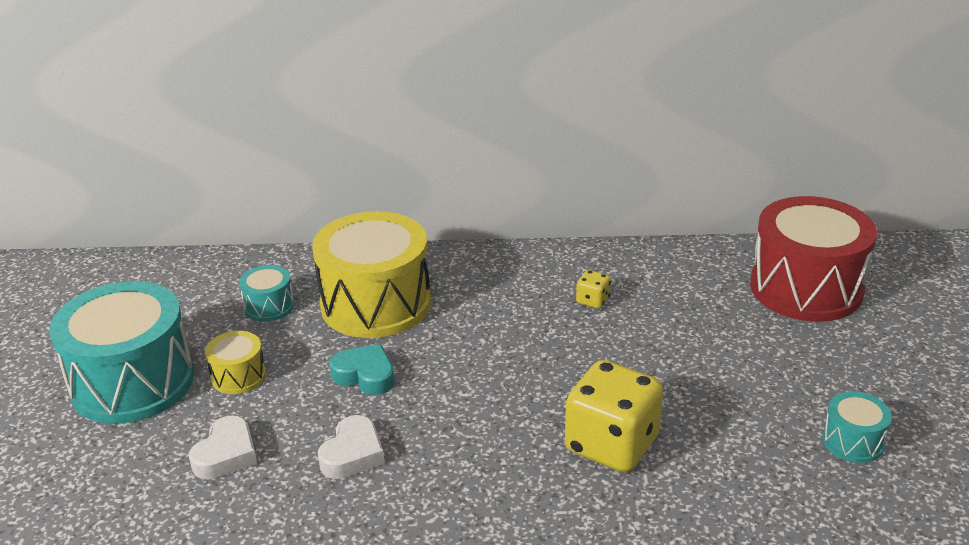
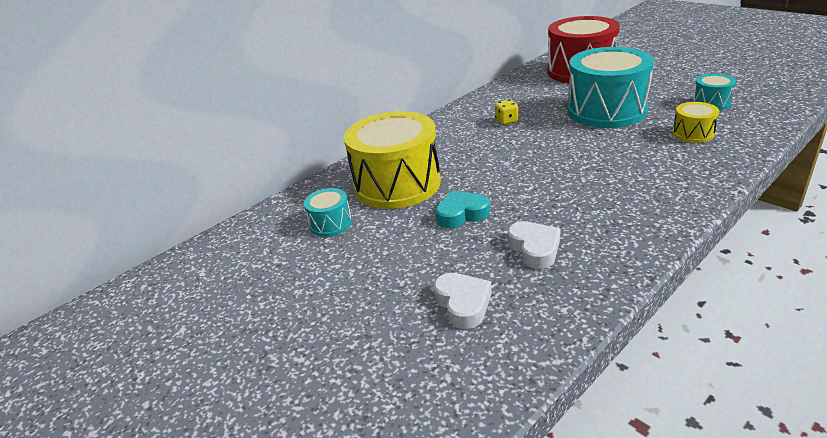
camera: 40 degrees left, 0 degrees up
turquoise drum [49,281,194,424] -> turquoise drum moved to [567,47,654,128]
yellow drum [205,331,266,394] -> yellow drum moved to [672,102,719,143]
yellow dice [565,360,663,472] -> none

